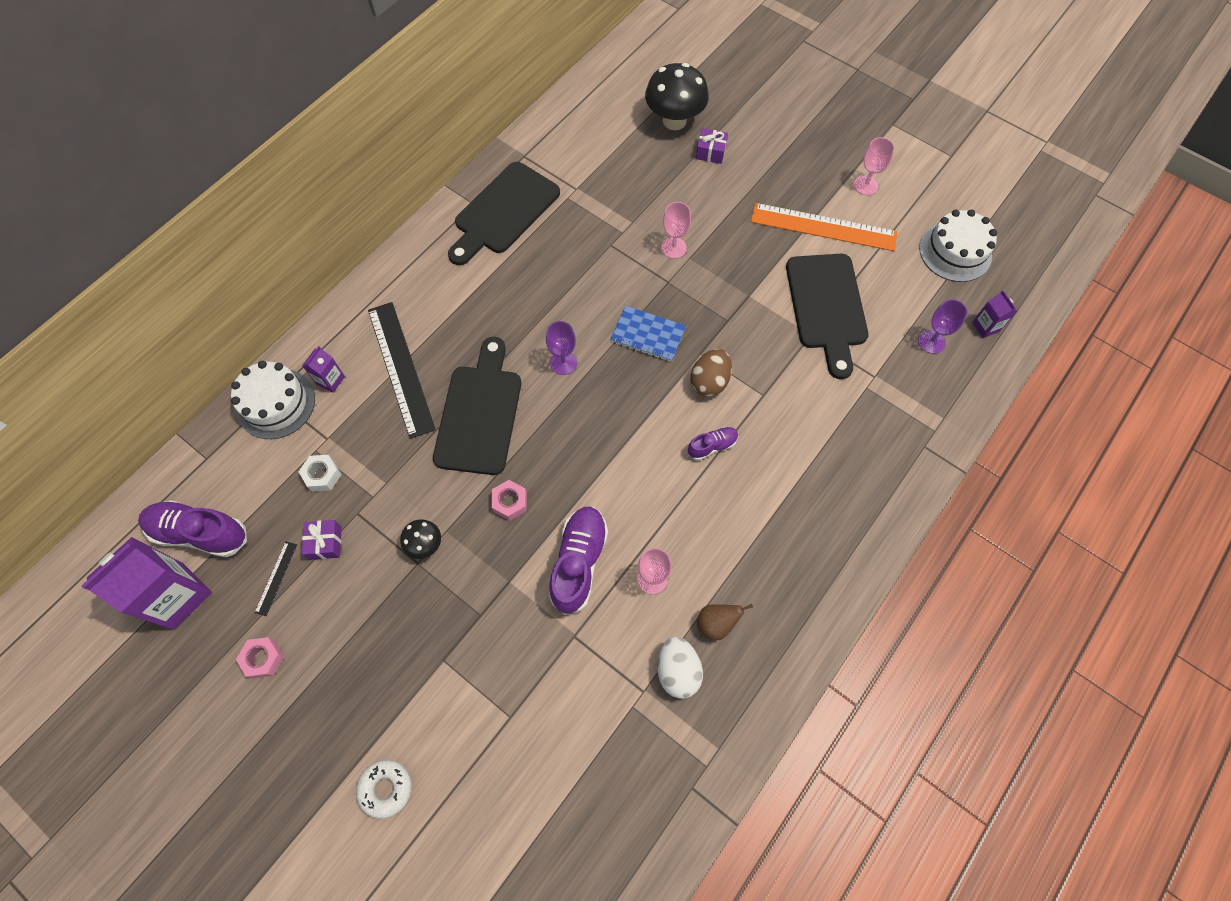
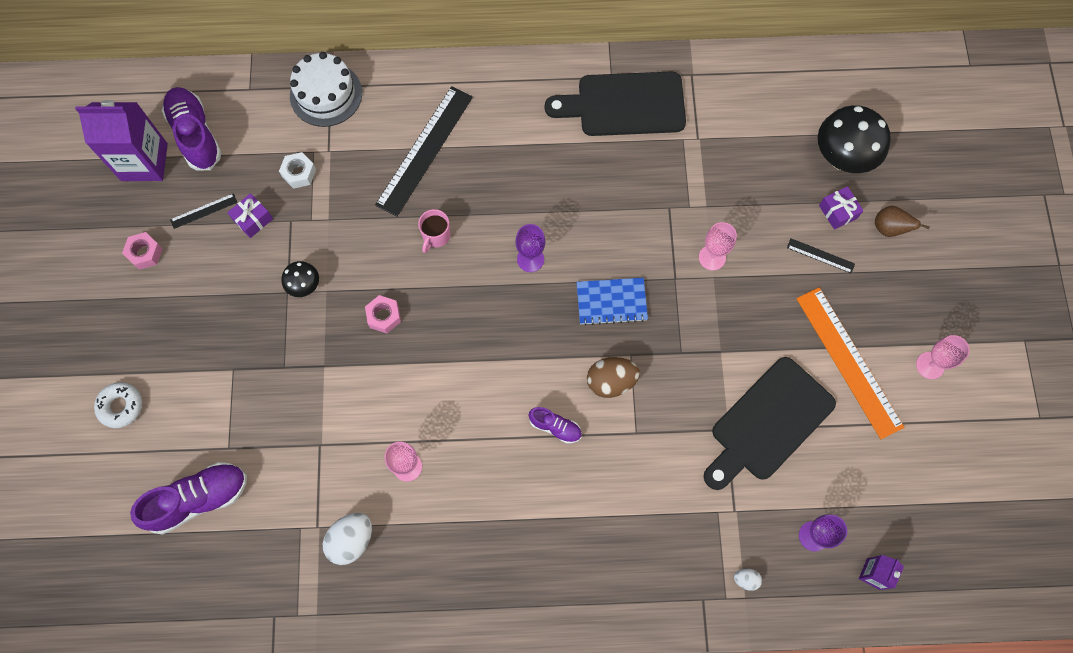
camera: 50 degrees right, 5 degrees up
purple carton [302,346,345,393] -> none
black cutting board [433,337,521,475] -> pink mug [418,209,451,253]
purple shoe [549,506,608,615] -> purple shoe moved to [130,462,247,534]
blue notebook [610,306,686,362] -> blue notebook turned 75 degrees counterclockwise [576,278,648,326]
brown pear [697,604,753,640] -> brown pear moved to [875,206,930,237]
white cake [919,209,997,282] -> none
none -> white egg [734,569,762,591]
none -> black ruler [787,238,855,274]

